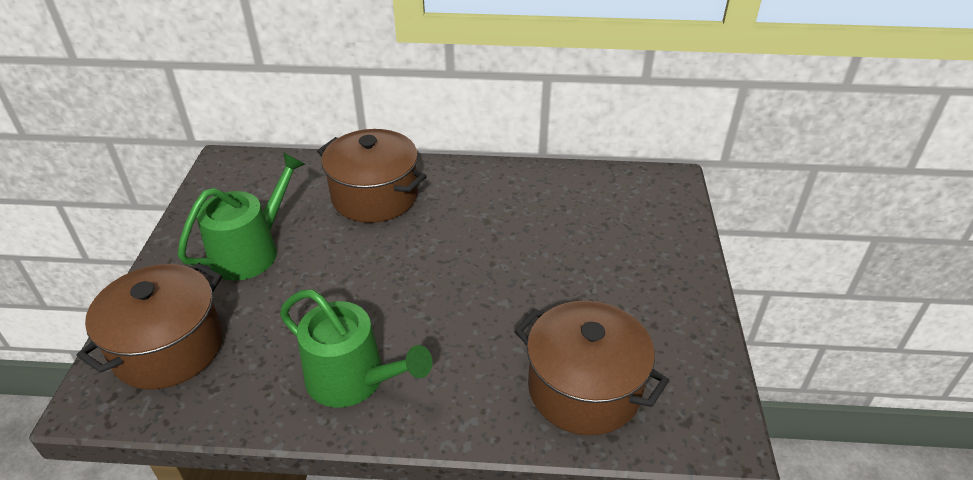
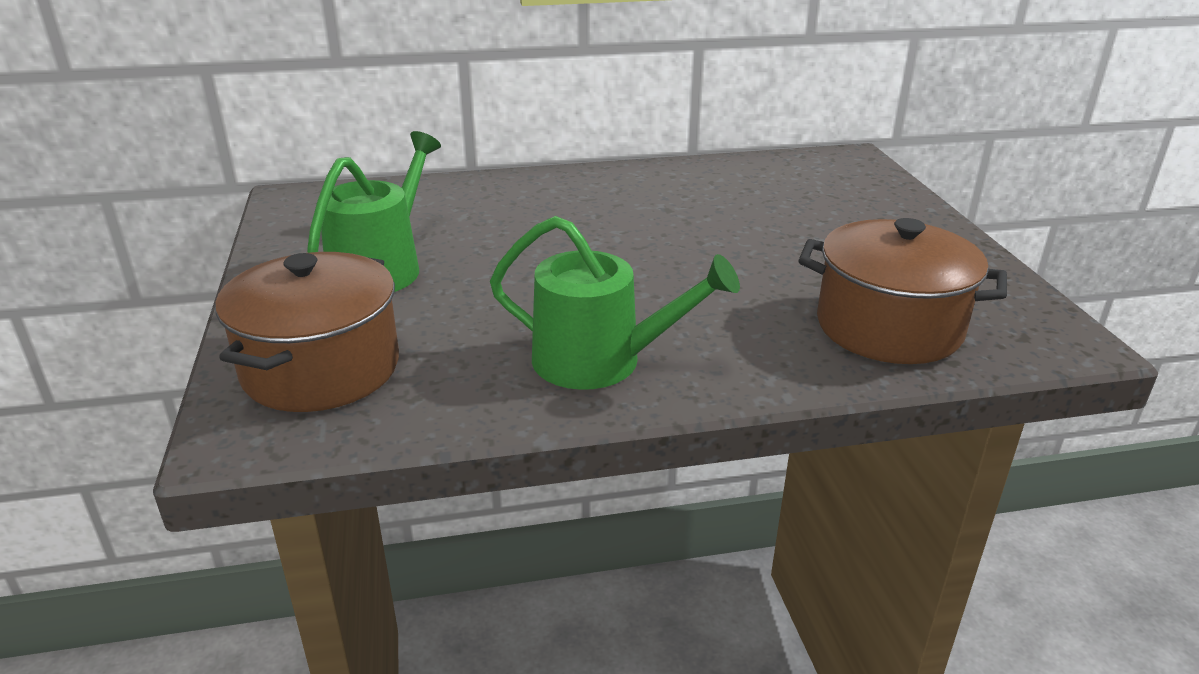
camera: 15 degrees left, 10 degrees down
brown pot [317,129,427,223] -> none

